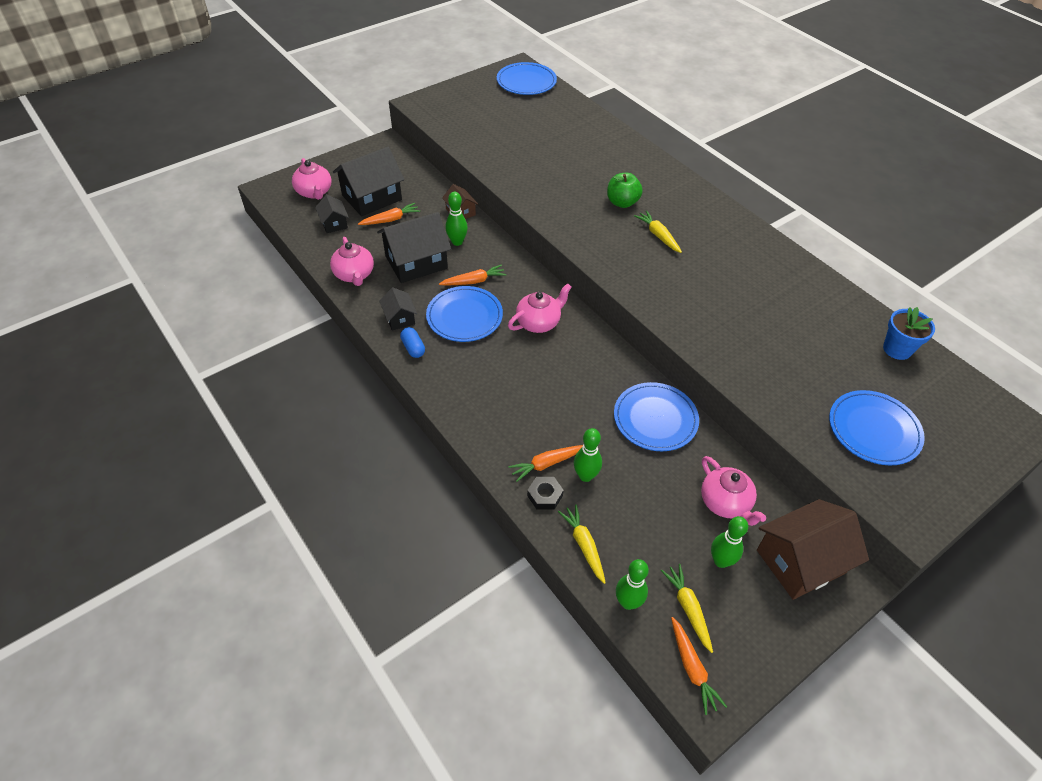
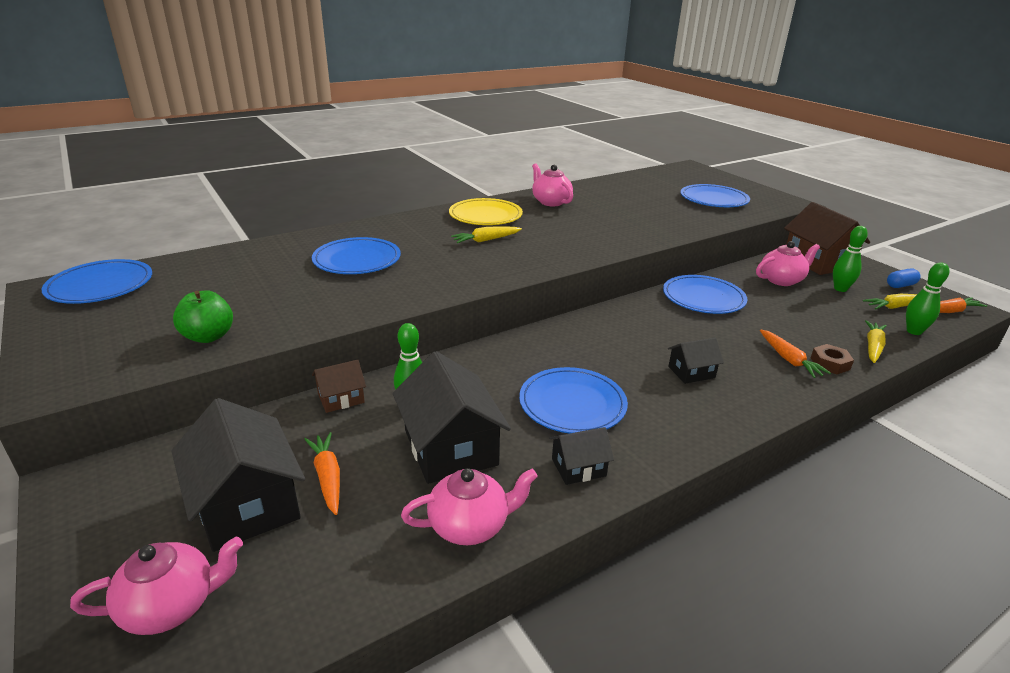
camera: 85 degrees left, 20 degrees down
black house [315,195,349,233] -> black house moved to [668,338,724,384]
blue capsule [400,327,425,358] -> blue capsule moved to [887,269,921,288]
orange carrot [439,265,507,286] -> none
pink teapot [508,283,572,333] -> pink teapot moved to [532,163,573,206]
black nut [527,477,564,510] -> brown nut [811,344,854,374]
yellow carrot [558,504,606,584] -> yellow carrot turned 135 degrees clockwise [865,320,887,363]
green bowling pin [574,428,602,482] -> none
green apple [607,173,643,208] -> green apple moved to [173,290,233,343]
blue flower pot [883,307,935,360] -> none
none -> blue plate [312,237,401,274]
none -> yellow plate [449,198,523,225]

